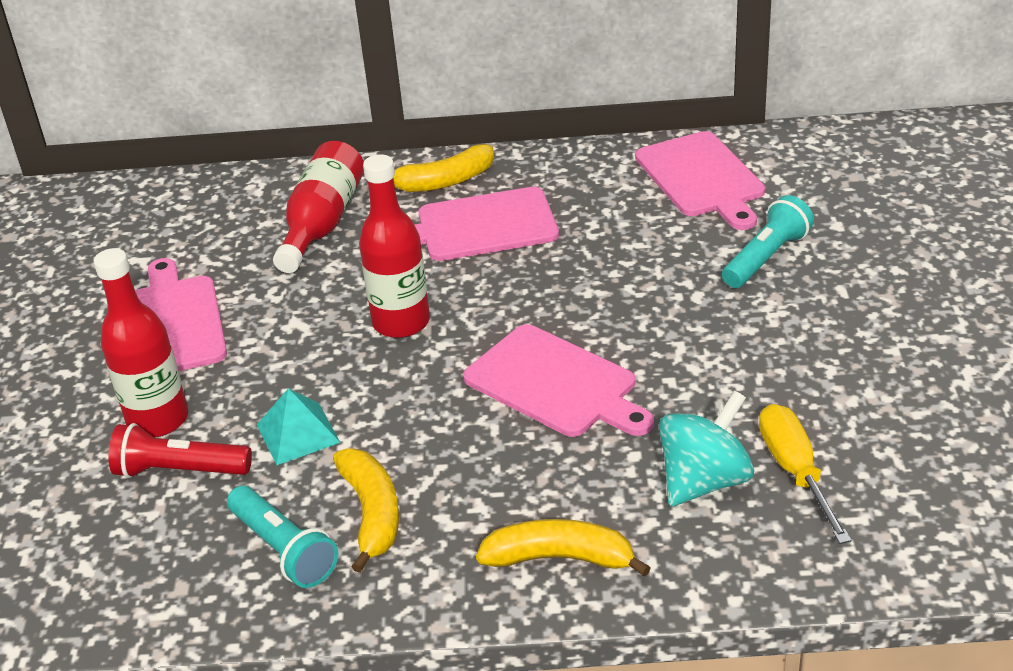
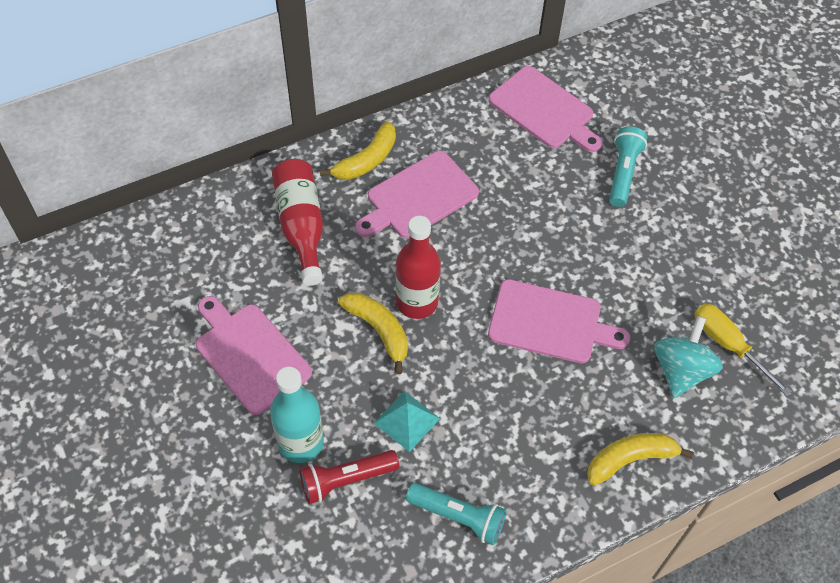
camera: 30 degrees left, 20 degrees up
red bottle [94,248,188,438] -> turquoise bottle [270,367,324,463]
yellow banana [333,448,399,573] -> yellow banana moved to [338,292,408,374]

